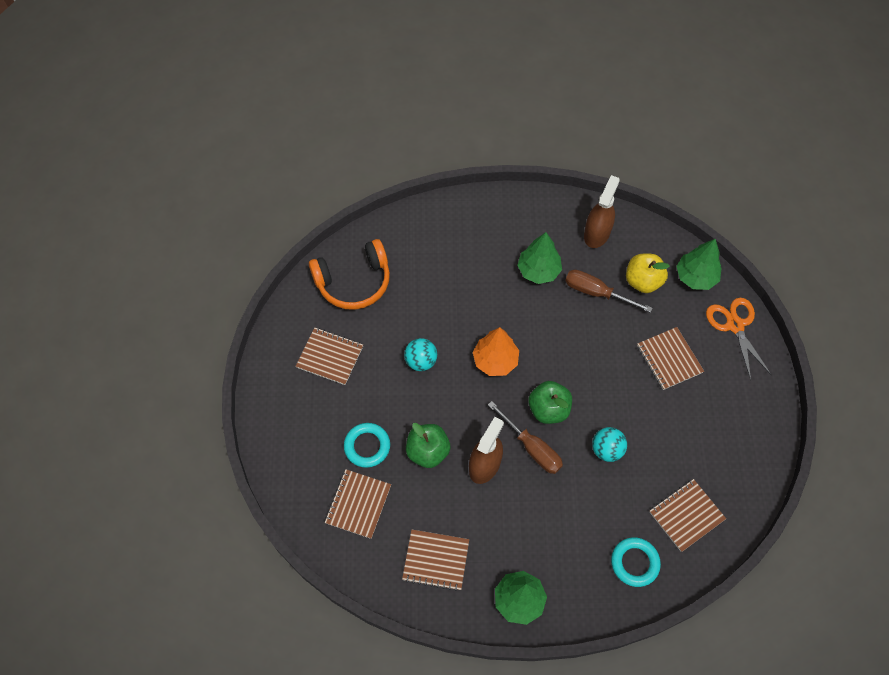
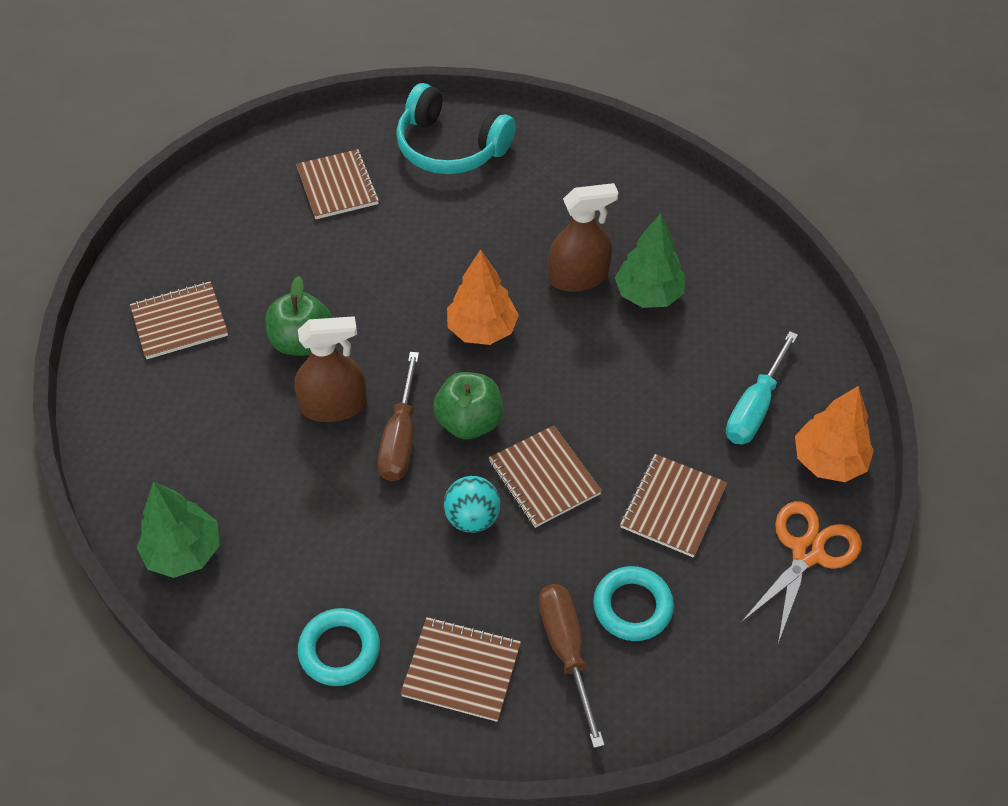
camera: 50 degrees right, 10 degrees down
orange headphones [309,239,390,310] -> turquoise headphones [396,83,516,174]
turquoise ring [344,423,390,468] -> turquoise ring moved to [593,566,674,641]
brown notebook [402,530,469,591] -> brown notebook moved to [489,426,602,528]
turquoise ball [404,338,437,371] -> none
brown screwdriver [565,270,652,313] -> brown screwdriver moved to [539,584,605,748]
brown spray bottle [584,175,620,248] -> brown spray bottle moved to [548,183,618,292]
yellow apple [626,254,670,293] -> turquoise screwdriver [726,331,798,444]
green tree [676,239,721,290] -> orange tree [795,386,874,482]

